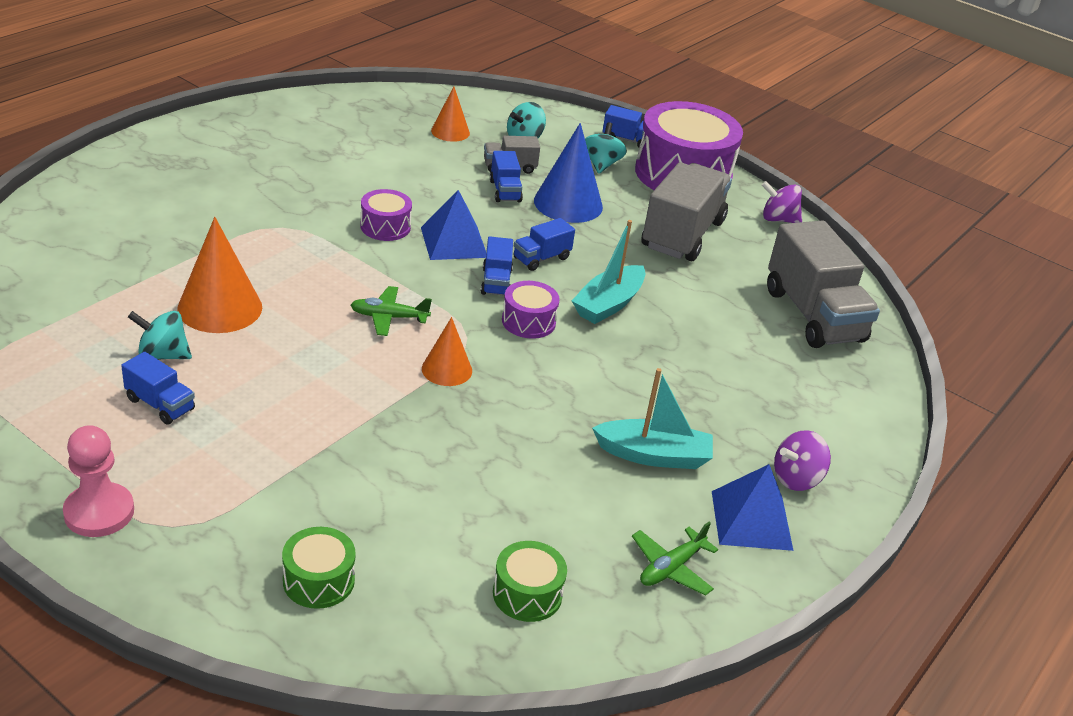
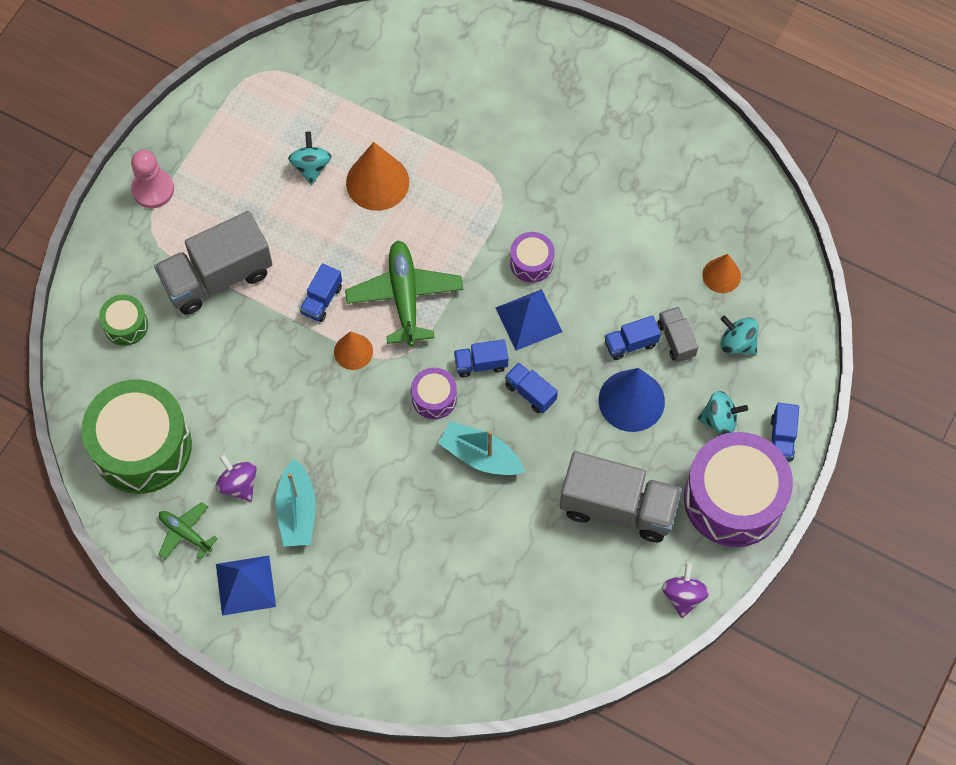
camera: 85 degrees right, 30 degrees up
blue truck [121,352,195,425] -> blue truck moved to [300,263,342,322]
green plane [351,286,432,336] -> green plane [345,241,463,347], size x1.80
green drum [493,541,567,622] -> green drum [82,380,192,494], size x2.18
grey truck [767,220,880,348] -> grey truck moved to [154,211,272,315]
purple spinning top [774,430,831,491] -> purple spinning top moved to [215,454,257,502]

